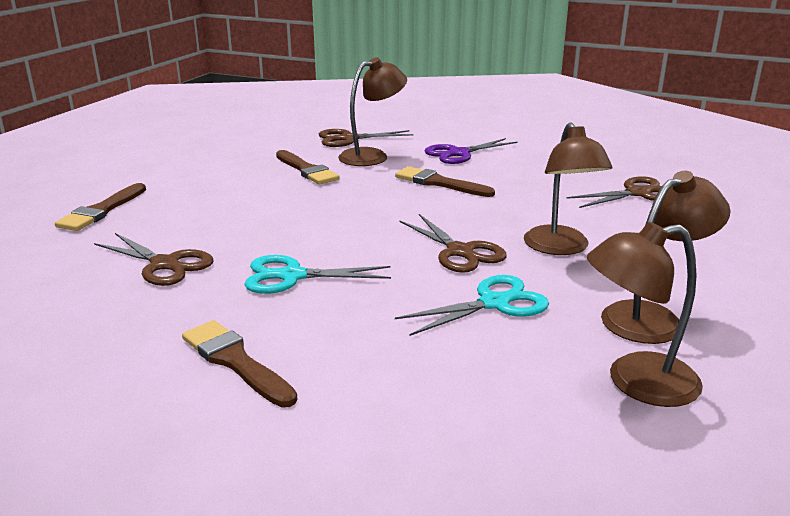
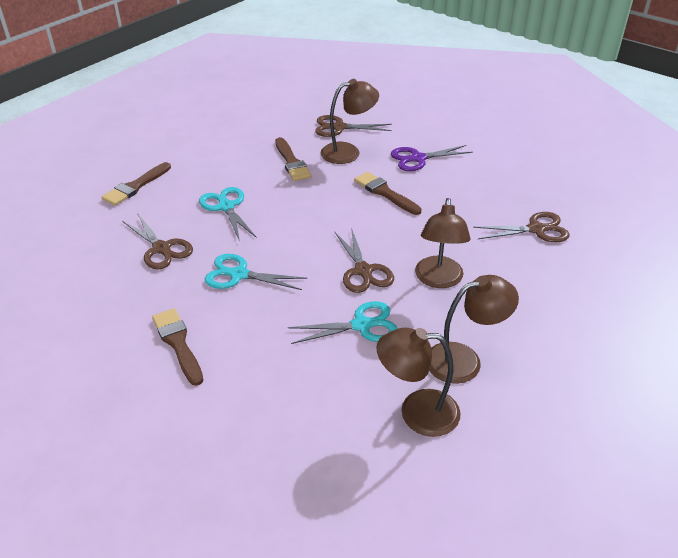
camera: 15 degrees right, 15 degrees up
none -> turquoise scissors [199,187,257,241]

